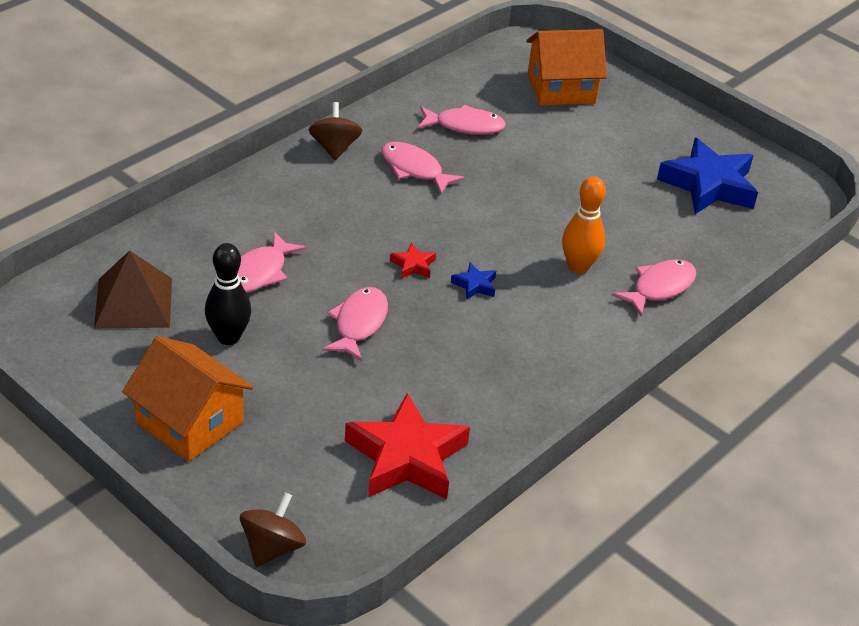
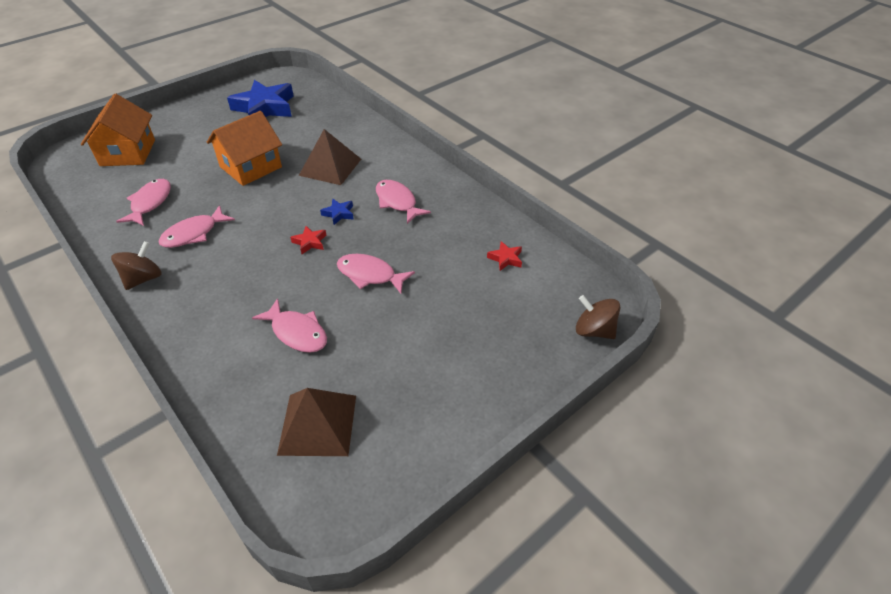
camera: 80 degrees left, 5 degrees up
orange house [122,336,253,462] -> orange house moved to [207,111,282,186]
black bowling pin [205,243,251,345] -> none
brown spinning top [308,102,362,160] -> brown spinning top turned 120 degrees clockwise [111,241,162,290]
red star [345,393,470,499] -> red star [487,241,522,271], size x0.43
orange bowling pin [562,176,606,274] -> brown pyramid [299,129,361,185]
pink fish [612,259,696,317] -> pink fish moved to [376,180,431,224]

